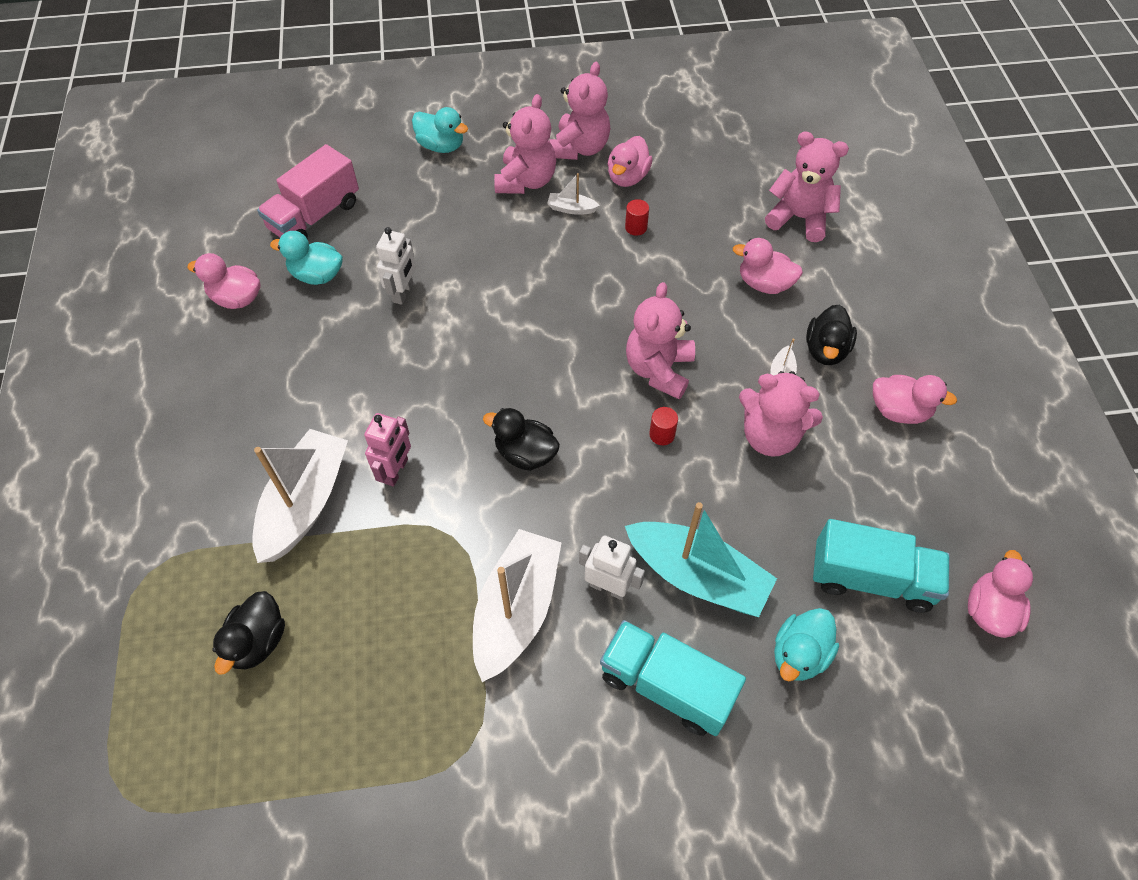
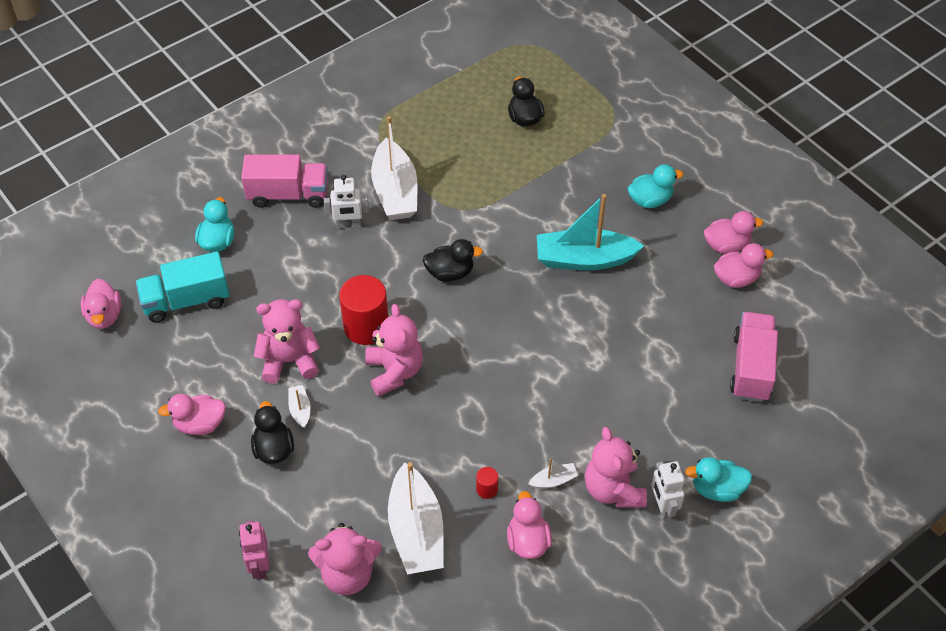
camera: 150 degrees right, 5 degrees down
white boat [252,429,348,563] -> white boat moved to [388,462,444,574]
turquoise duck [270,231,343,285] -> turquoise duck moved to [628,164,683,208]
pink robot [364,413,411,486] -> pink robot moved to [239,521,270,580]
white robot [376,227,416,305] -> white robot moved to [651,461,685,520]
pink teddy bear [549,62,610,160] -> none
turquoise truck [600,620,746,736] -> pink truck [241,155,328,208]
turquoise boat [625,502,777,617] -> turquoise boat moved to [537,194,644,270]
red cylinder [649,407,678,445] -> red cylinder [339,275,388,345], size x2.26
pink duck [733,238,803,294] -> pink duck moved to [704,211,763,254]

